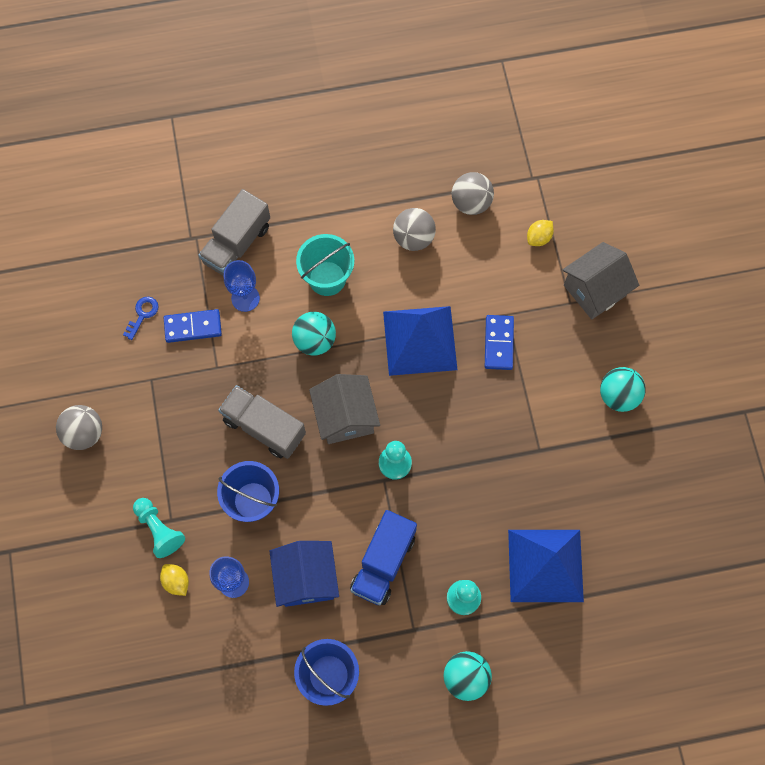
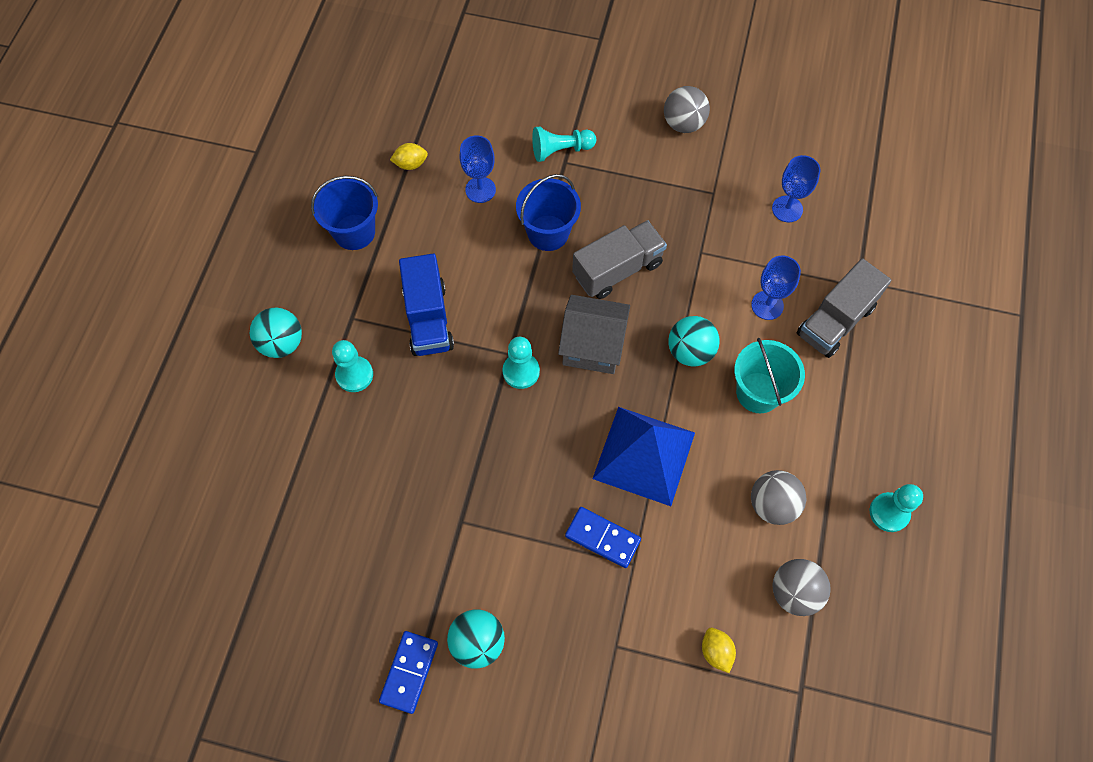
camera: 115 degrees right, 5 degrees down
blue key [123,297,159,340] -> blue goblet [772,155,821,222]
yellow lemon [160,564,189,596] -> yellow lemon moved to [390,143,428,170]
blue domino [164,309,222,343] -> blue domino moved to [379,631,438,714]
grey truck [198,189,270,276] -> grey truck turned 105 degrees counterclockwise [797,258,891,358]
blue house [270,541,339,607] -> none
blue truck [350,510,417,605] -> blue truck turned 150 degrees counterclockwise [399,254,454,356]
blue pyramid [508,530,584,602] -> none
grey house [563,242,639,319] -> none
none -> turquoise pawn [870,484,923,532]

